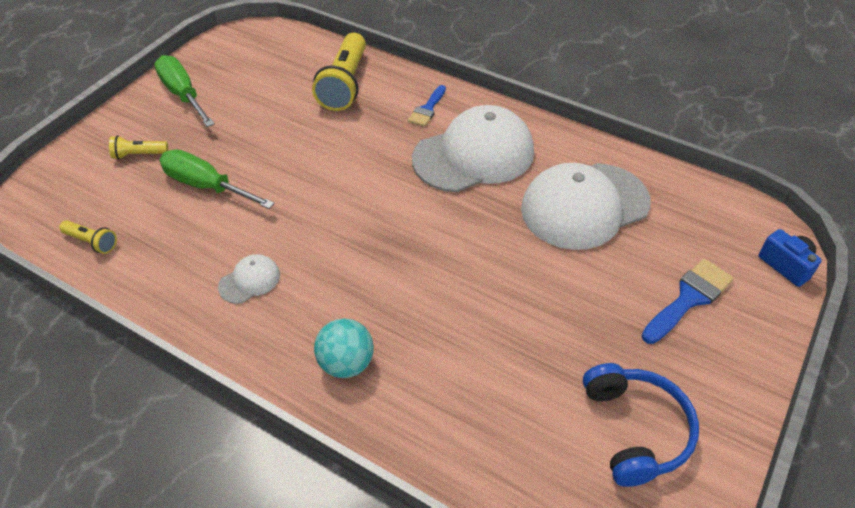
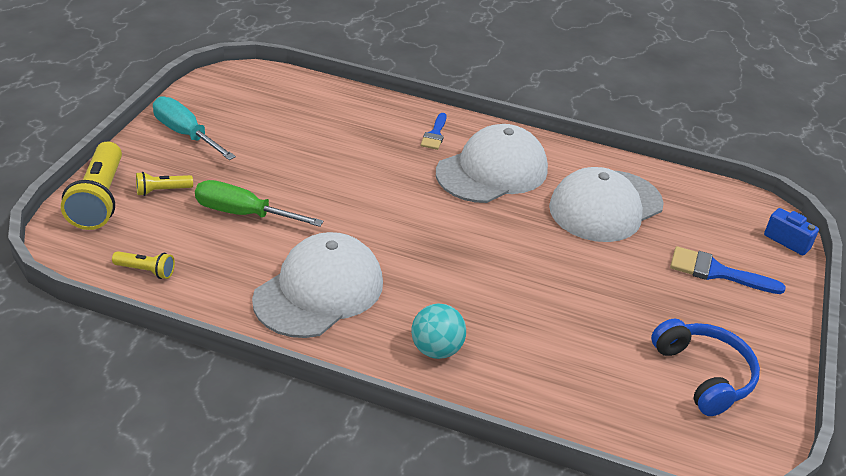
camera: 15 degrees left, 10 degrees down
green screwdriver [154,55,215,127] -> turquoise screwdriver [153,96,236,160]
white cap [218,254,280,304] -> white cap [252,232,383,338], size x2.30
yellow flashlight [312,33,366,111] -> yellow flashlight moved to [61,142,122,230]
blue brush [641,258,734,344] -> blue brush turned 105 degrees counterclockwise [670,246,786,294]

